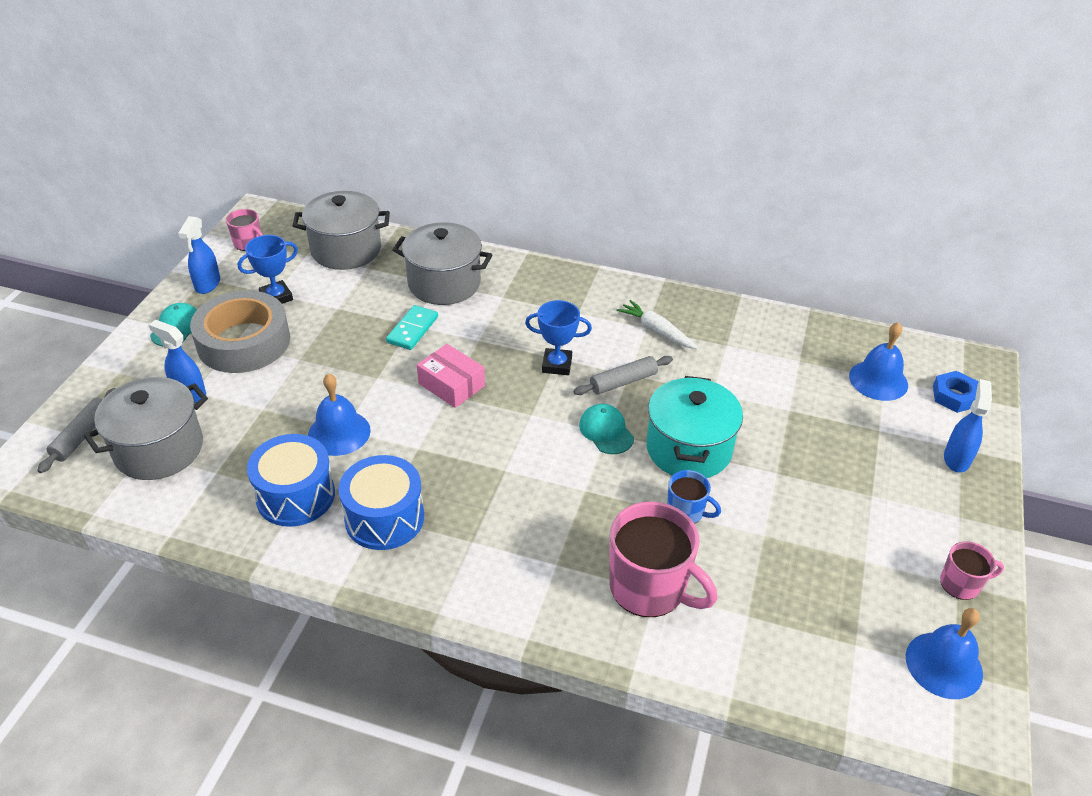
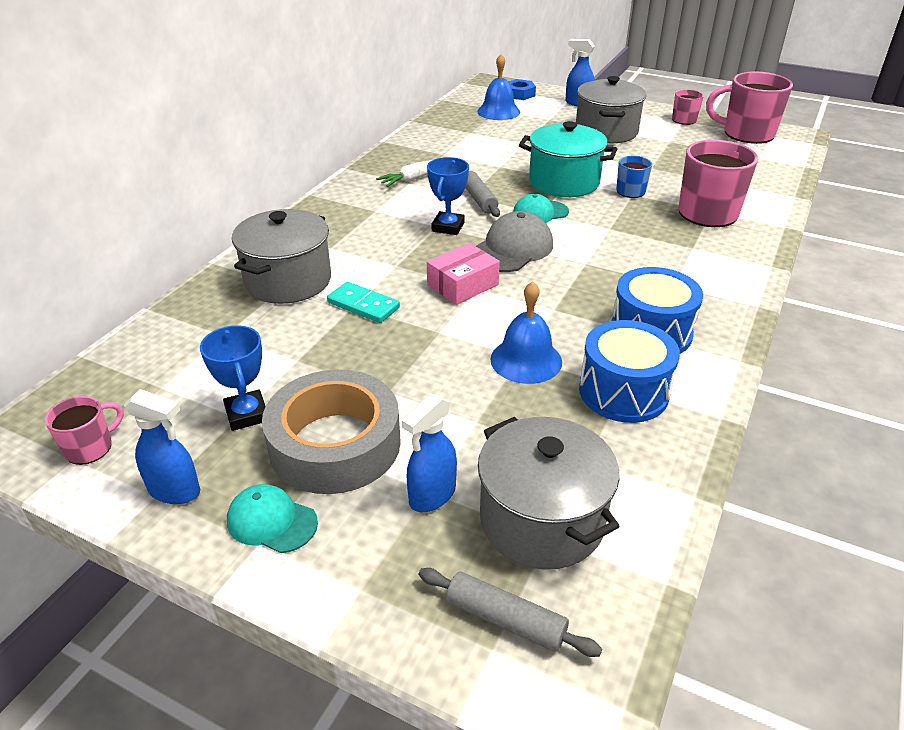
camera: 80 degrees left, 5 degrees down
grey pot [292,191,390,270] -> grey pot moved to [576,76,646,143]
blue bell [906,608,983,699] -> pink mug [706,72,793,144]
none -> grey cap [476,211,553,272]

